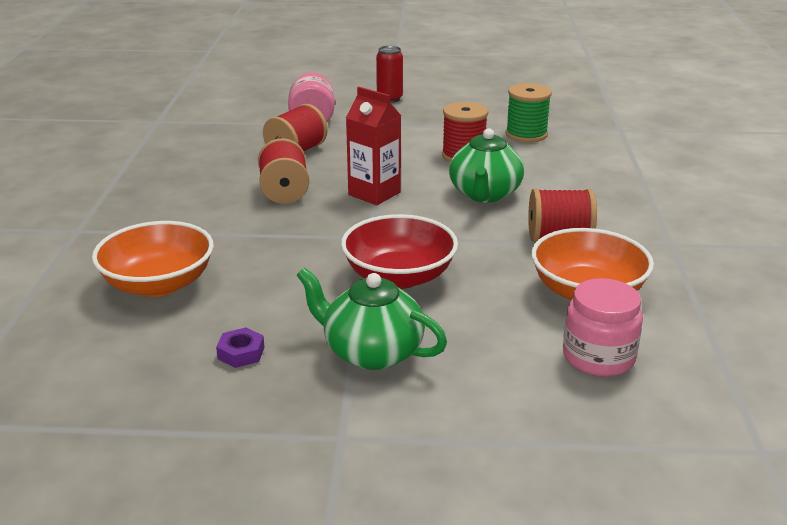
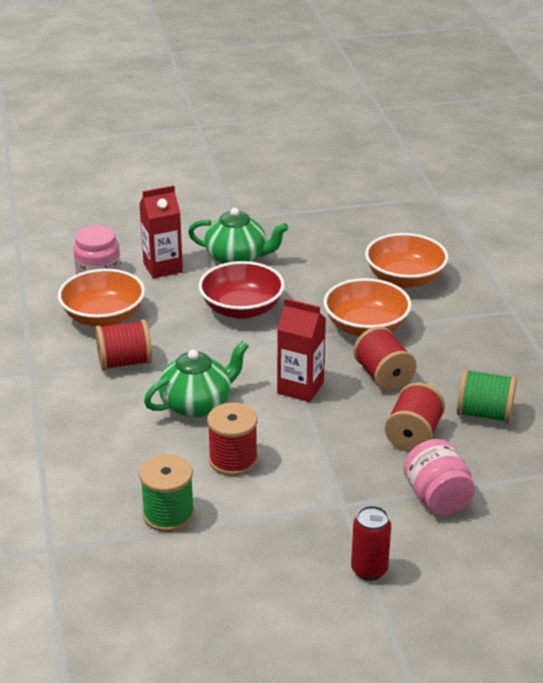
camera: 165 degrees right, 5 degrees up
purple nut [216,328,265,368] -> none
green teapot [449,128,524,203] -> green teapot turned 60 degrees clockwise [144,341,249,417]
none -> red carton [139,185,183,279]
none -> orange bowl [323,278,412,337]
none -> green spool [457,368,517,423]

